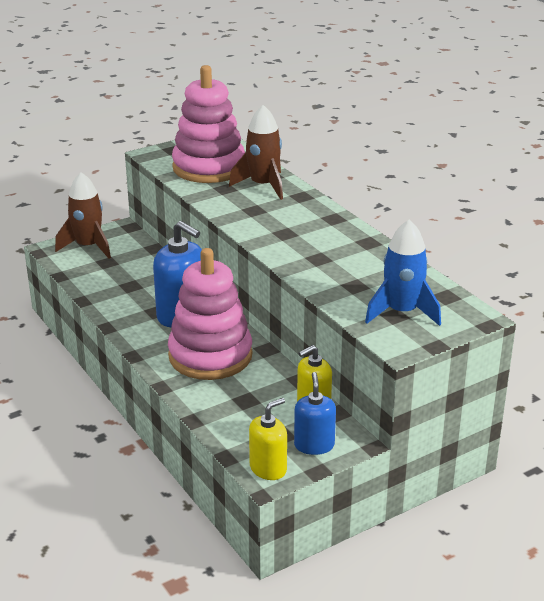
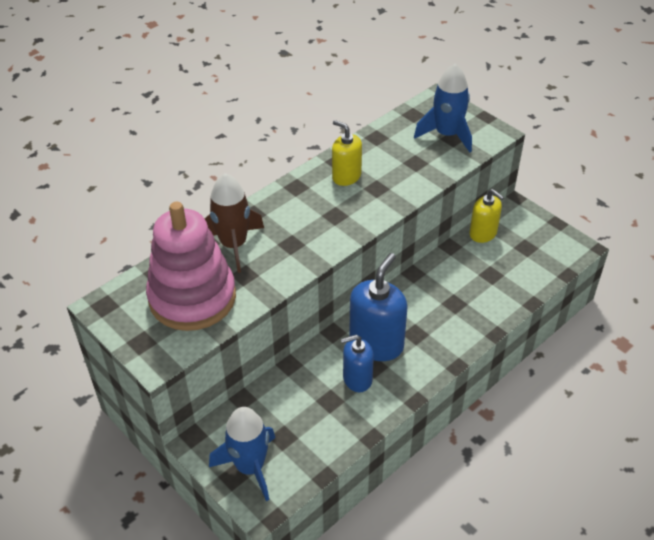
camera: 100 degrees left, 15 degrees up
brown rocket [55,172,111,259] -> blue rocket [209,407,275,501]
pink stacking toy [168,248,253,380] -> none
yellow soap dispenser [249,398,287,480] -> yellow soap dispenser moved to [332,120,362,186]
blue soap dispenser [294,372,336,455] -> blue soap dispenser moved to [341,335,374,392]

